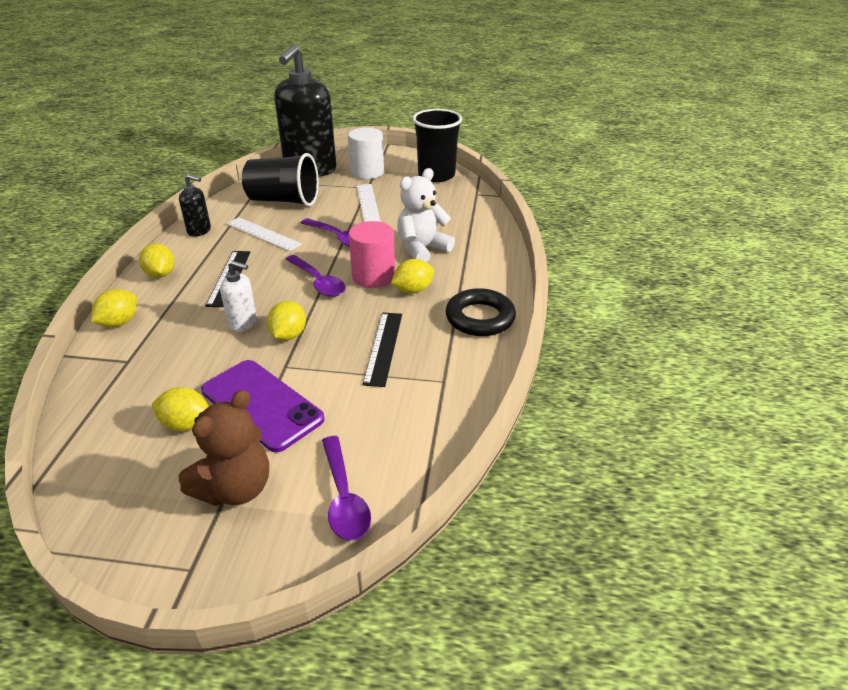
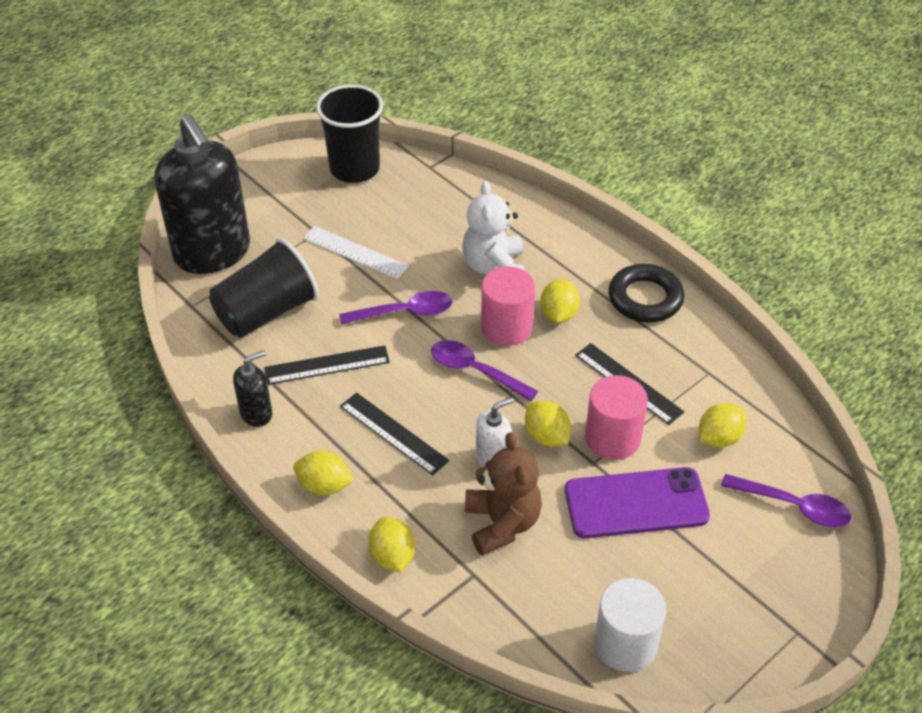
camera: 50 degrees left, 10 degrees up
yellow lemon [151,387,209,431] -> yellow lemon moved to [699,403,747,448]
brown teddy bear [179,390,269,506] -> brown teddy bear moved to [465,432,542,555]
white ruler [226,217,302,252] -> black ruler [264,345,390,385]
purple spoon [285,255,346,297] -> purple spoon turned 150 degrees counterclockwise [431,340,538,401]
white cylinder [348,128,384,179] -> white cylinder moved to [594,578,666,672]
none -> pink cylinder [585,375,648,460]

